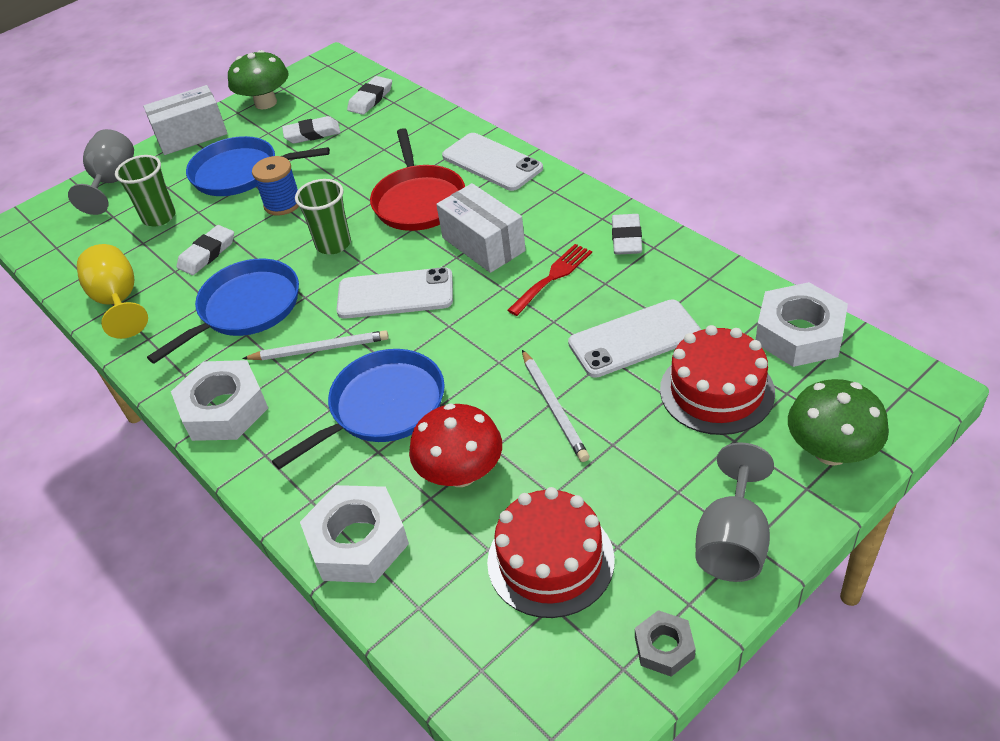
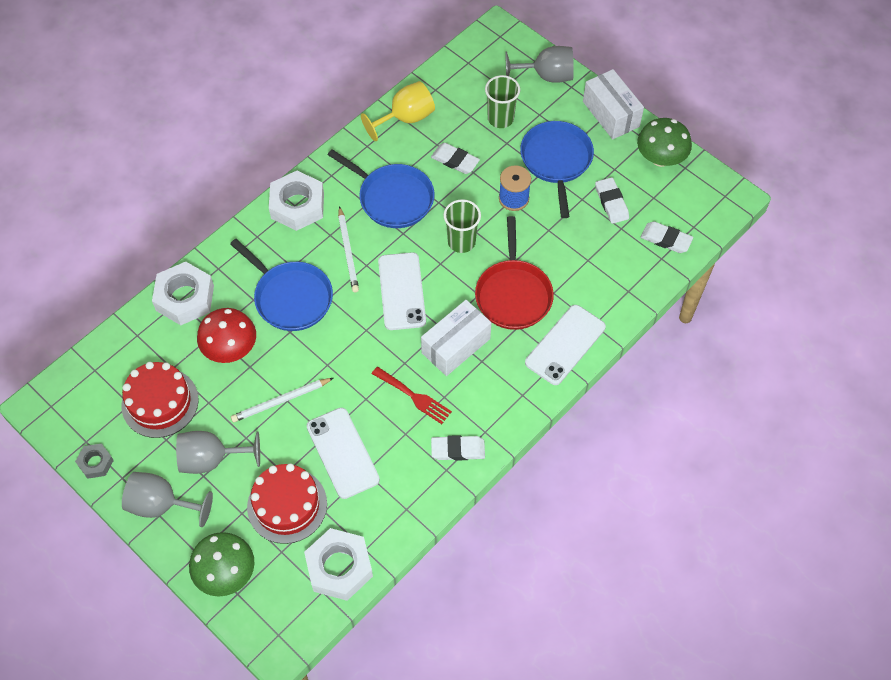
camera: 80 degrees right, 15 degrees up
red pan [370,128,465,231] -> red pan turned 75 degrees counterclockwise [475,216,554,330]
none -> grey goblet [176,431,260,474]

